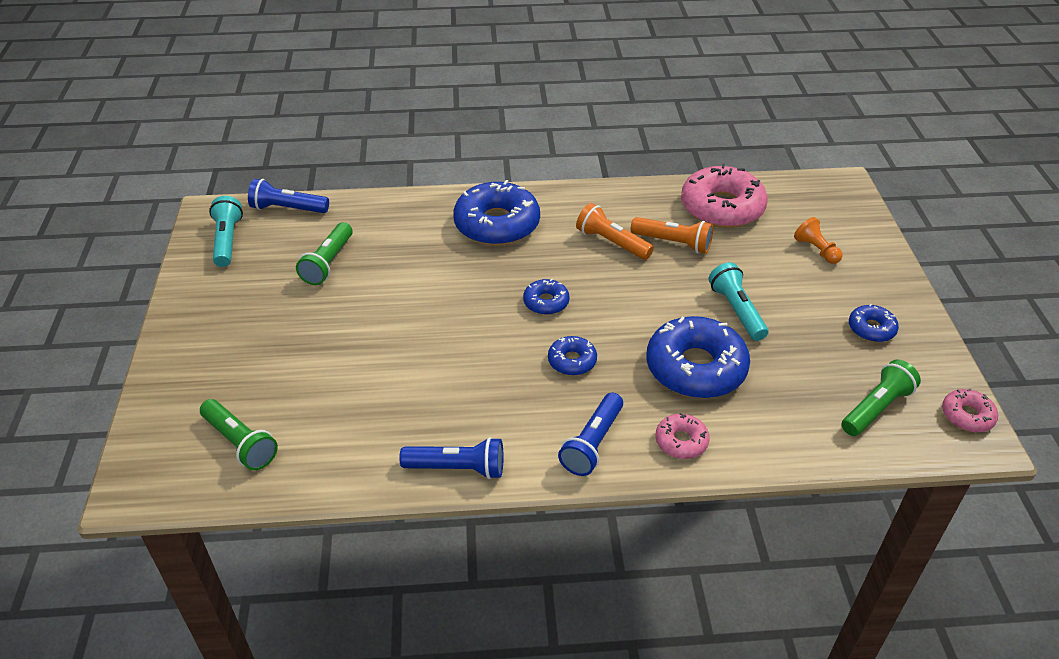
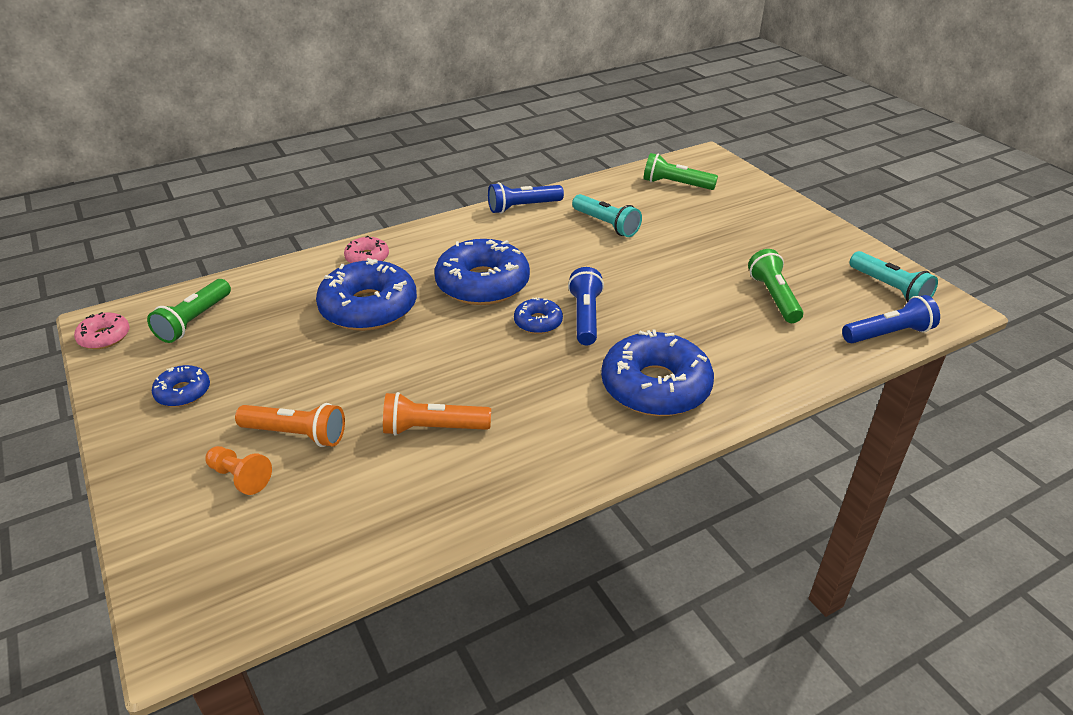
camera: 155 degrees right, 5 degrees down
blue donut [548,336,597,376] -> blue donut [435,239,530,305], size x2.05
blue flashlight [558,393,623,476] -> blue flashlight moved to [568,267,604,346]
orange flashlight [576,203,654,260] -> orange flashlight moved to [235,403,345,447]
pink donut [681,163,768,228] -> none
turquoise flashlight [708,262,768,341] -> turquoise flashlight moved to [572,194,642,237]

